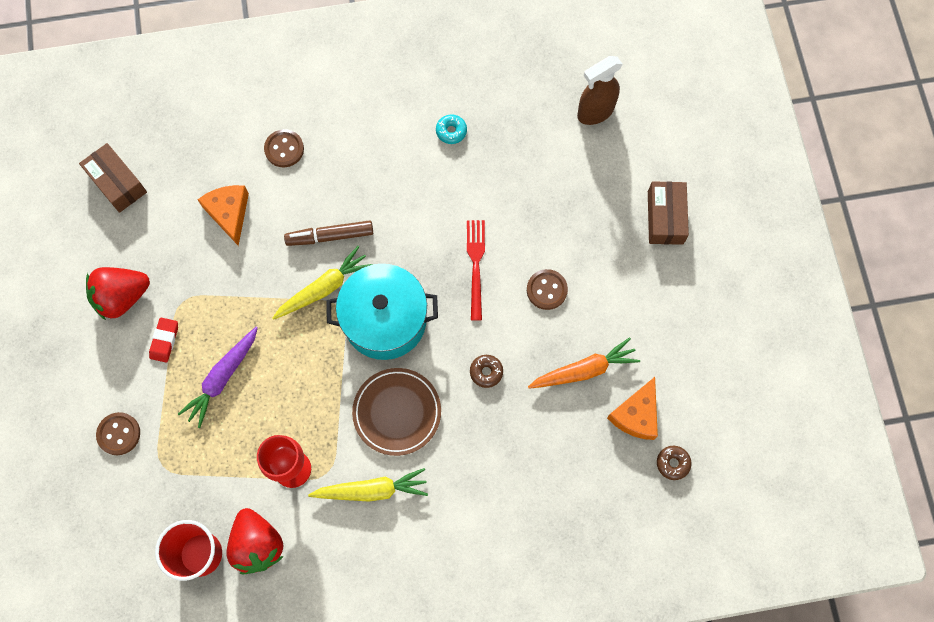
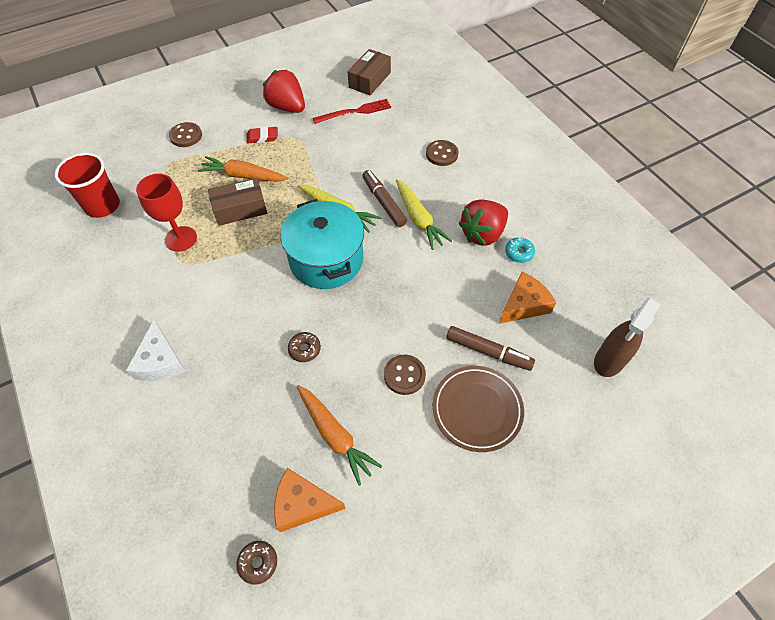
camera: 70 degrees right, 15 degrees down
purple carrot [178,327,258,428] -> orange carrot [198,156,289,182]
orange cheese [197,185,249,246] -> orange cheese moved to [499,272,556,324]
red strawberry [226,508,284,574] -> red strawberry moved to [458,199,508,246]
yellow carrot [308,468,428,501] -> yellow carrot moved to [396,179,452,250]
brown plate [352,368,441,456] -> brown plate moved to [433,366,524,452]
red fork [467,220,485,321] -> red fork moved to [313,99,391,124]
brown spray bottle [577,56,623,125] -> brown spray bottle turned 90 degrees counterclockwise [594,298,661,377]
brown box [648,181,689,245] -> brown box moved to [208,178,267,226]
none -> white cheese [126,320,185,381]
none -> brown marker [446,326,535,371]

